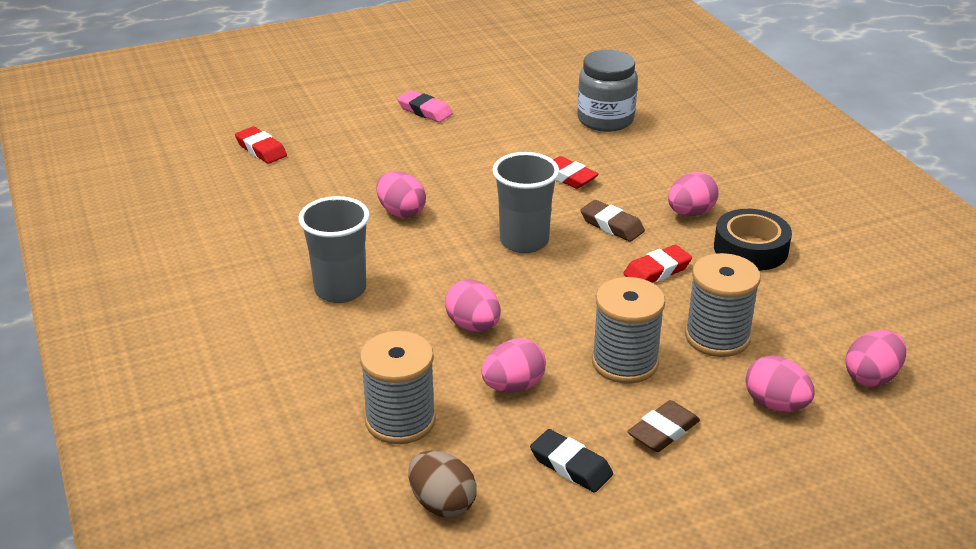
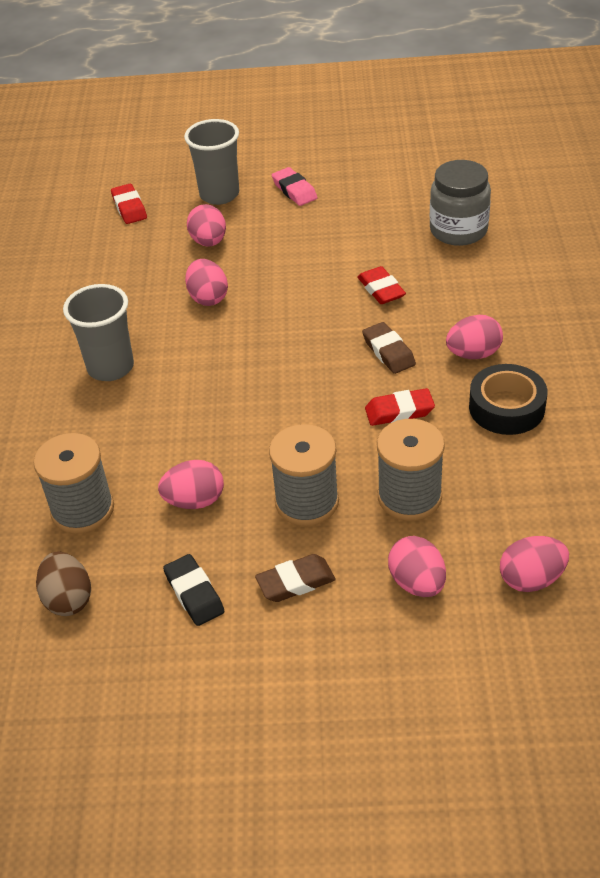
camera: 25 degrees right, 10 degrees up
pink egg [445,280,501,332] -> pink egg moved to [187,204,226,247]
grey cup [492,152,559,253] -> grey cup moved to [184,119,239,205]

